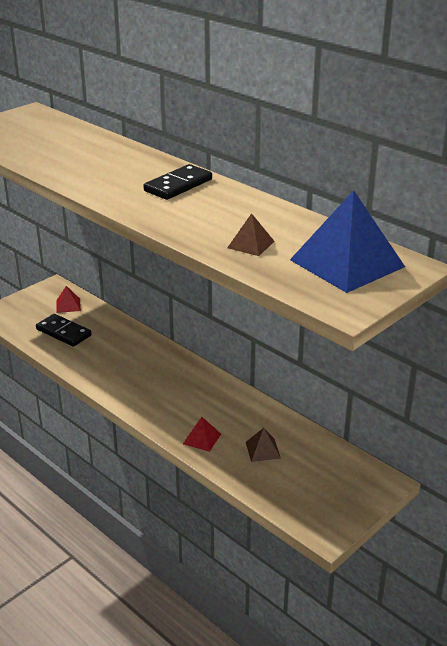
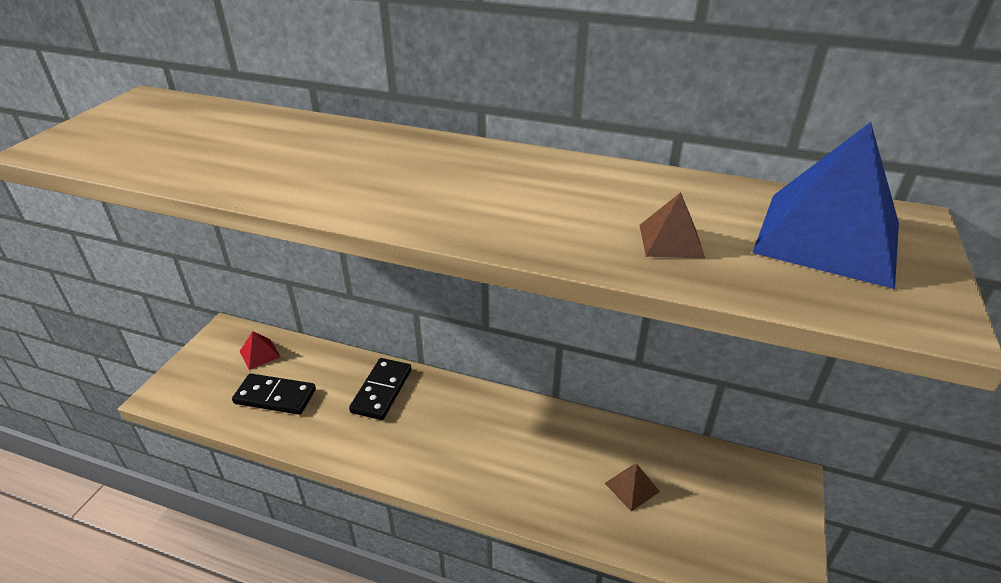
camera: 25 degrees left, 5 degrees up
black domino [143,164,212,200] -> black domino moved to [349,358,412,420]
red pyramid [183,417,221,452] -> none

